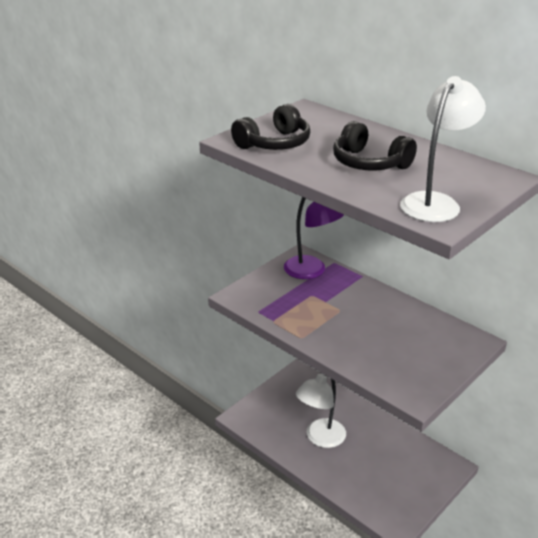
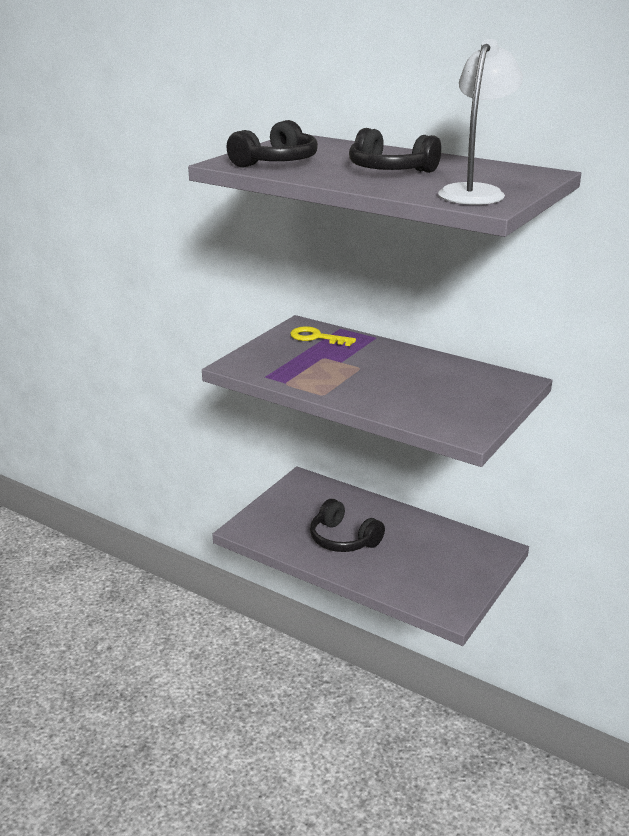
camera: 10 degrees left, 5 degrees down
purple lamp [284,197,344,279] -> yellow key [290,326,356,346]
white lamp [296,374,346,448] -> black headphones [310,499,385,552]

